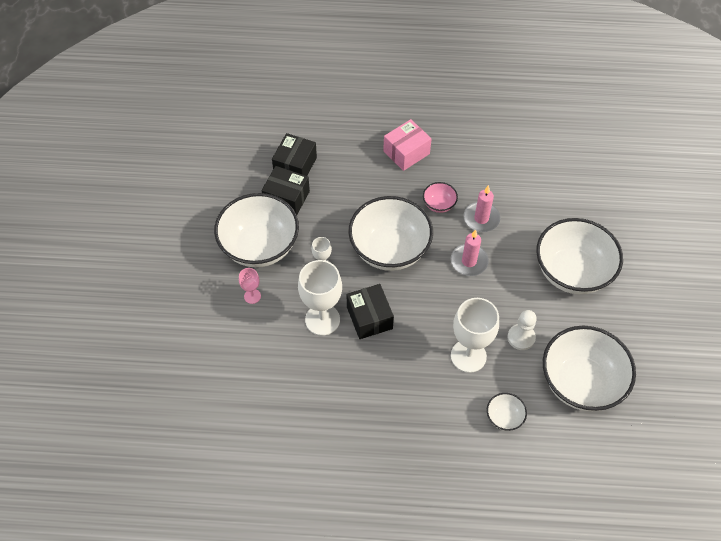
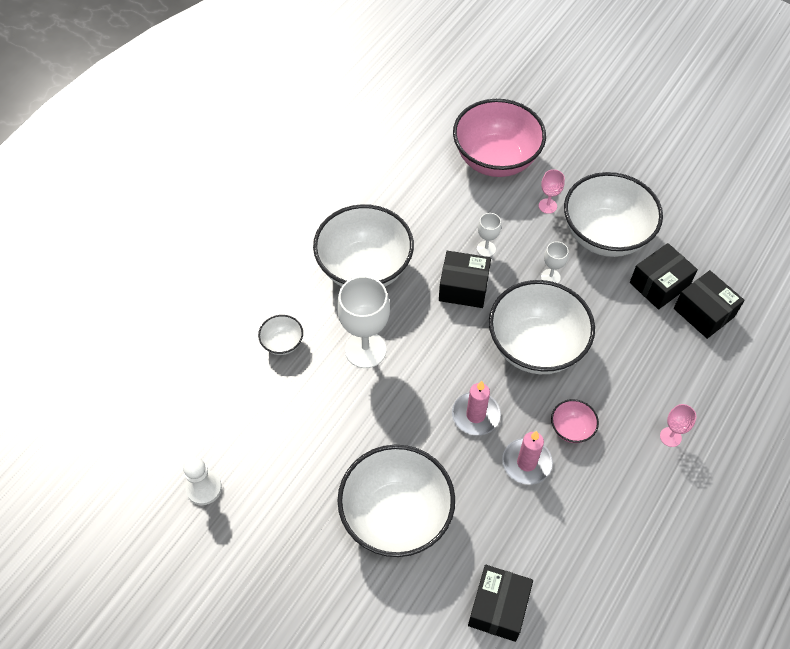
camera: 120 degrees right, 0 degrees up
white goblet [298,260,342,336] -> white goblet [477,213,501,257], size x0.49
pink box [383,119,431,171] -> pink goblet [660,404,696,447]
white pawn [507,310,537,350] -> white pawn moved to [183,457,222,505]
white bowl [543,326,636,411] -> white bowl moved to [313,204,414,287]
none -> pink bowl [453,99,546,177]
none -> black box [468,565,533,642]

